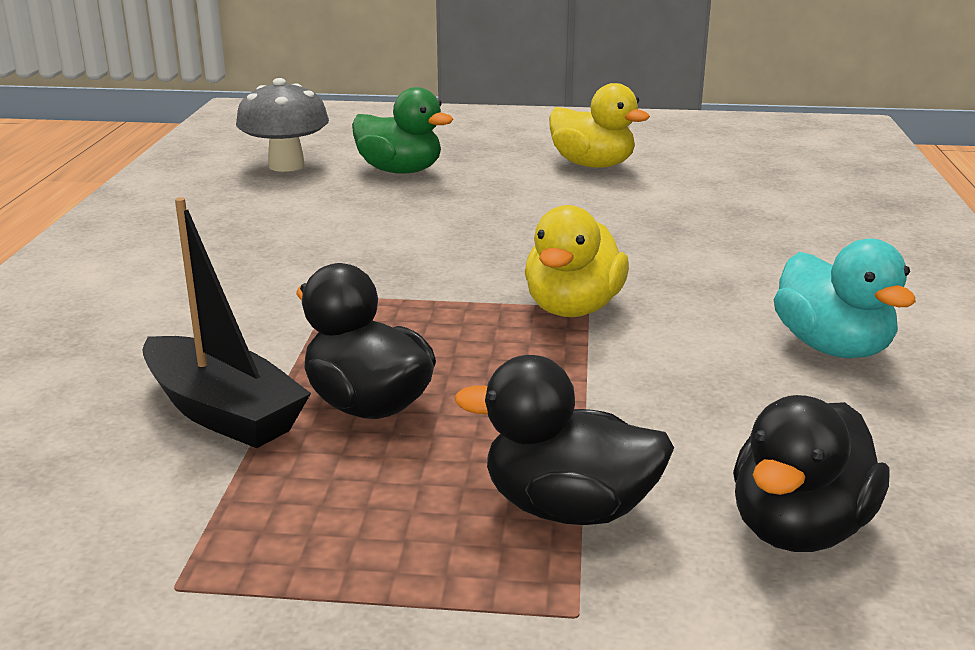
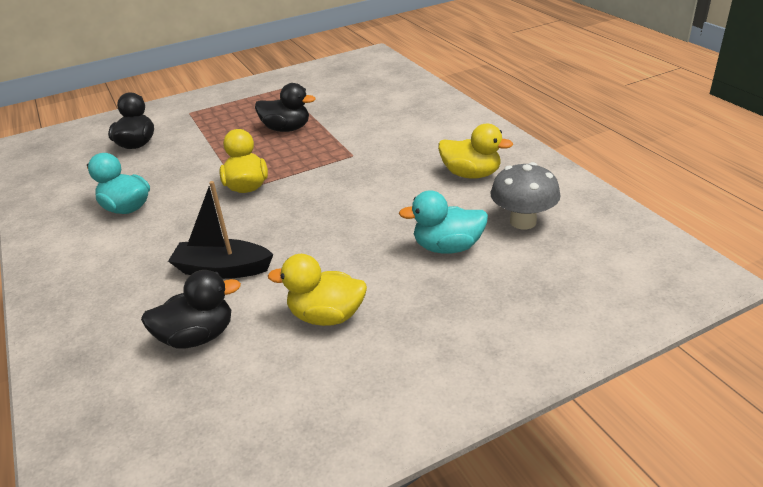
camera: 150 degrees right, 10 degrees up
black boat [142,197,311,448] -> black boat moved to [168,181,274,279]
green duck [352,87,453,174] -> turquoise duck [399,191,488,254]
black duck [455,355,674,525] -> black duck moved to [141,270,241,348]
none -> yellow duck [438,124,513,179]

